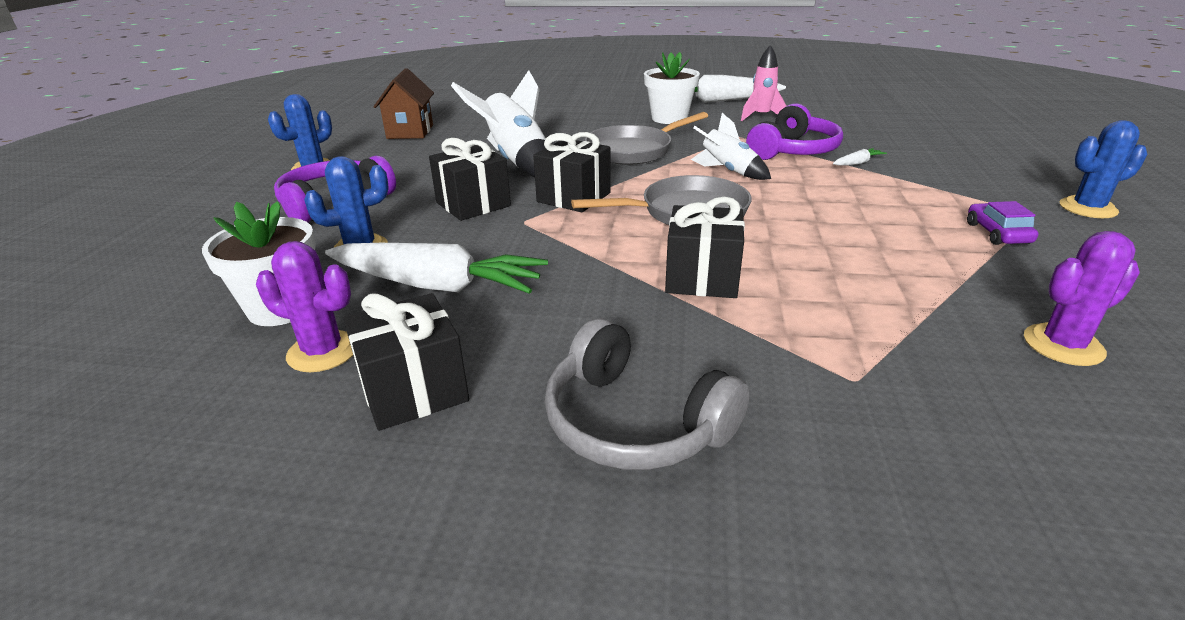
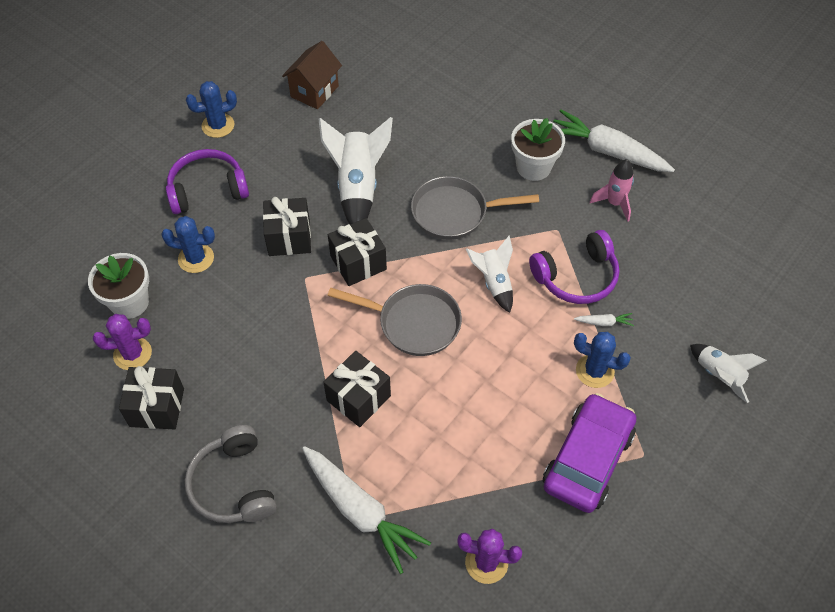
camera: 30 degrees right, 25 degrees up
purple cactus [256,241,353,372] -> purple cactus turned 60 degrees counterclockwise [93,314,152,370]
white carrot [325,243,548,294] -> white carrot moved to [302,446,431,574]
purple car [967,201,1038,245] -> purple car [543,393,637,513], size x2.16
blue cactus [1060,120,1147,218] -> blue cactus moved to [574,332,631,388]
none -> white rocket [690,344,767,403]

